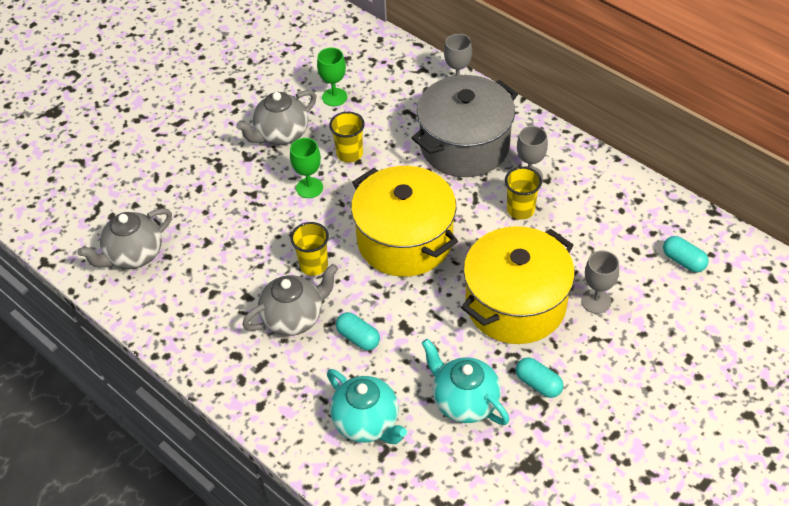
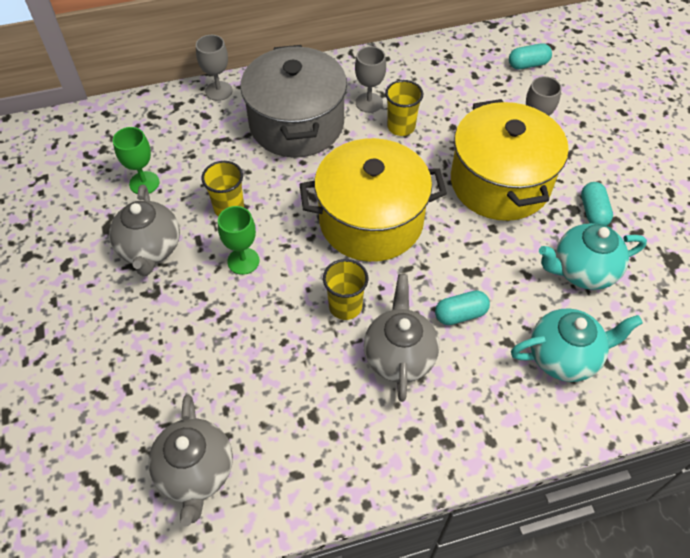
camera: 60 degrees left, 5 degrees up
turquoise capsule [516,357,563,398] -> turquoise capsule turned 75 degrees counterclockwise [581,182,613,226]

